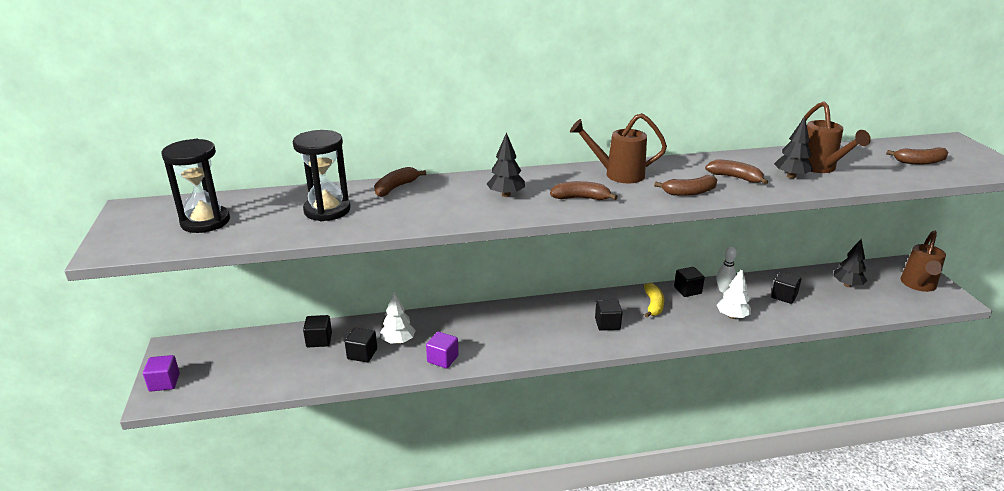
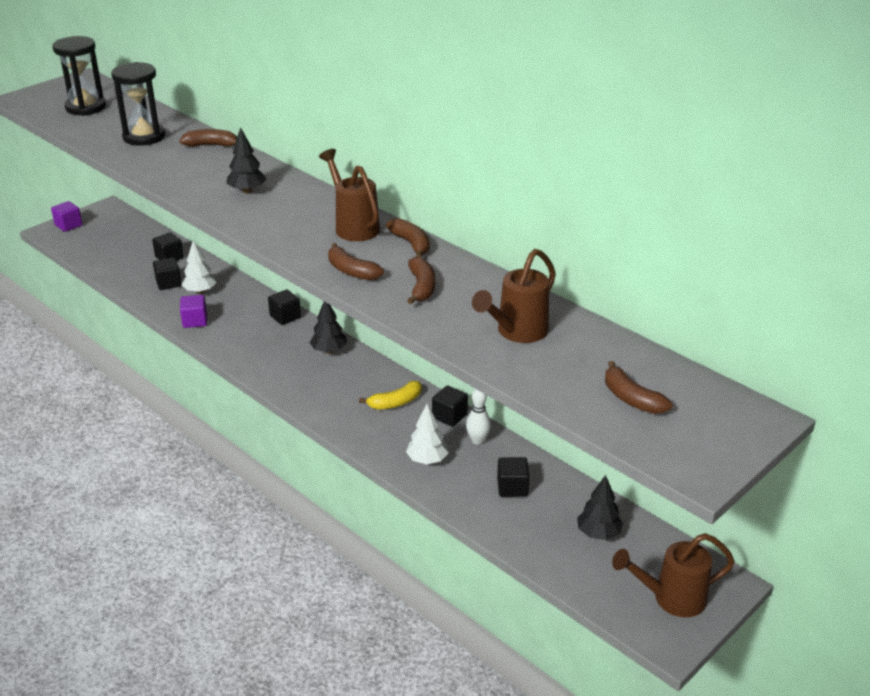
camera: 55 degrees right, 5 degrees up
brown banana [550,181,618,200] -> brown banana moved to [386,218,430,258]
black cube [595,300,623,331] -> black cube moved to [268,289,301,325]
black tree [774,117,813,179] -> black tree moved to [310,302,347,353]

